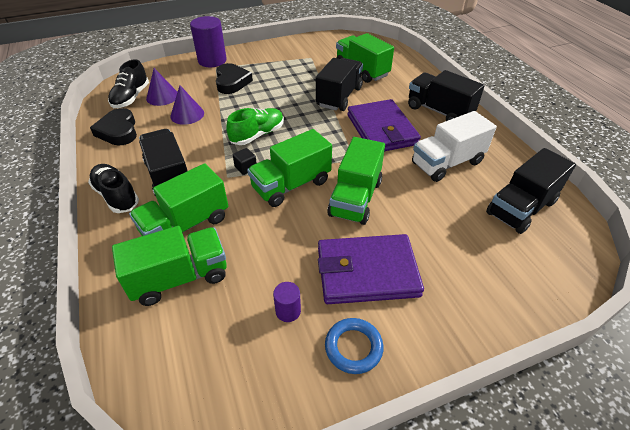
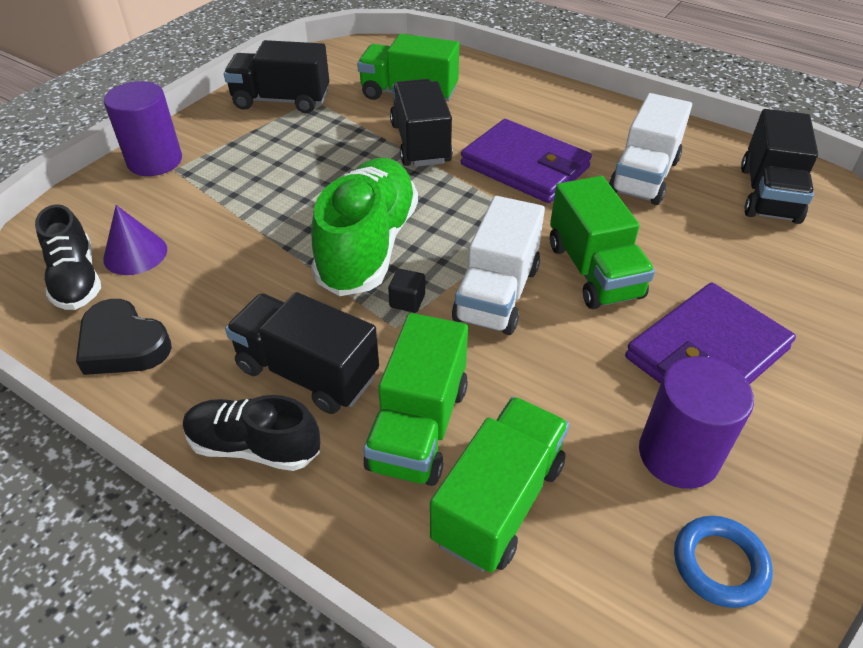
camera: 35 degrees left, 0 degrees up
purple cone [170,85,204,125] -> none
black heart [216,63,253,94] -> none
green shoe [226,108,284,145] -> green shoe [311,158,418,296], size x1.68
green truck [247,129,332,207] -> white truck [452,196,545,335]
purple cylinder [273,282,301,322] -> purple cylinder [639,356,754,489], size x2.04
blue ring [325,318,383,374] -> blue ring moved to [674,516,773,608]
black truck [408,70,485,121] -> black truck moved to [224,40,329,113]

